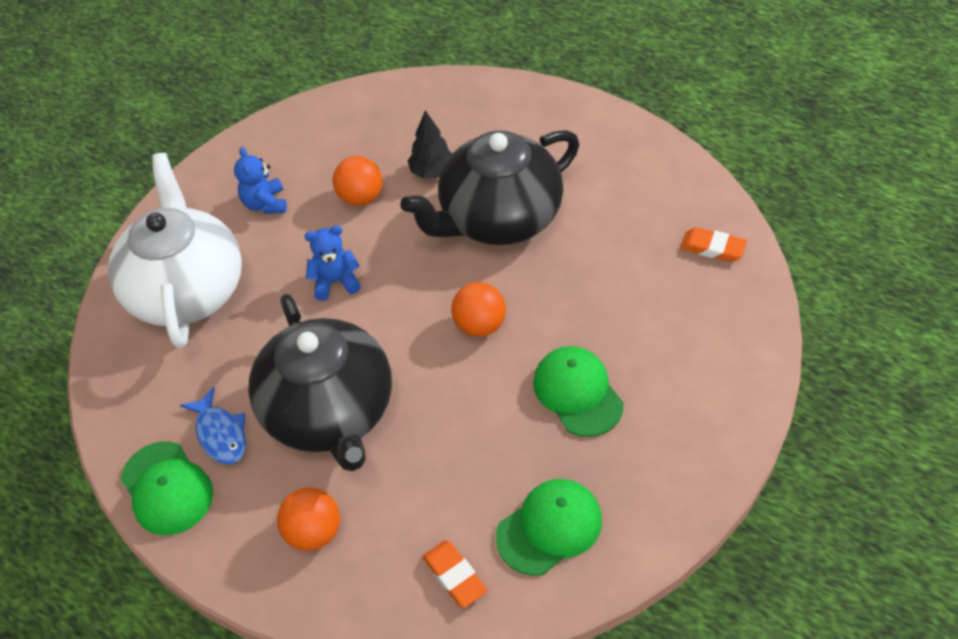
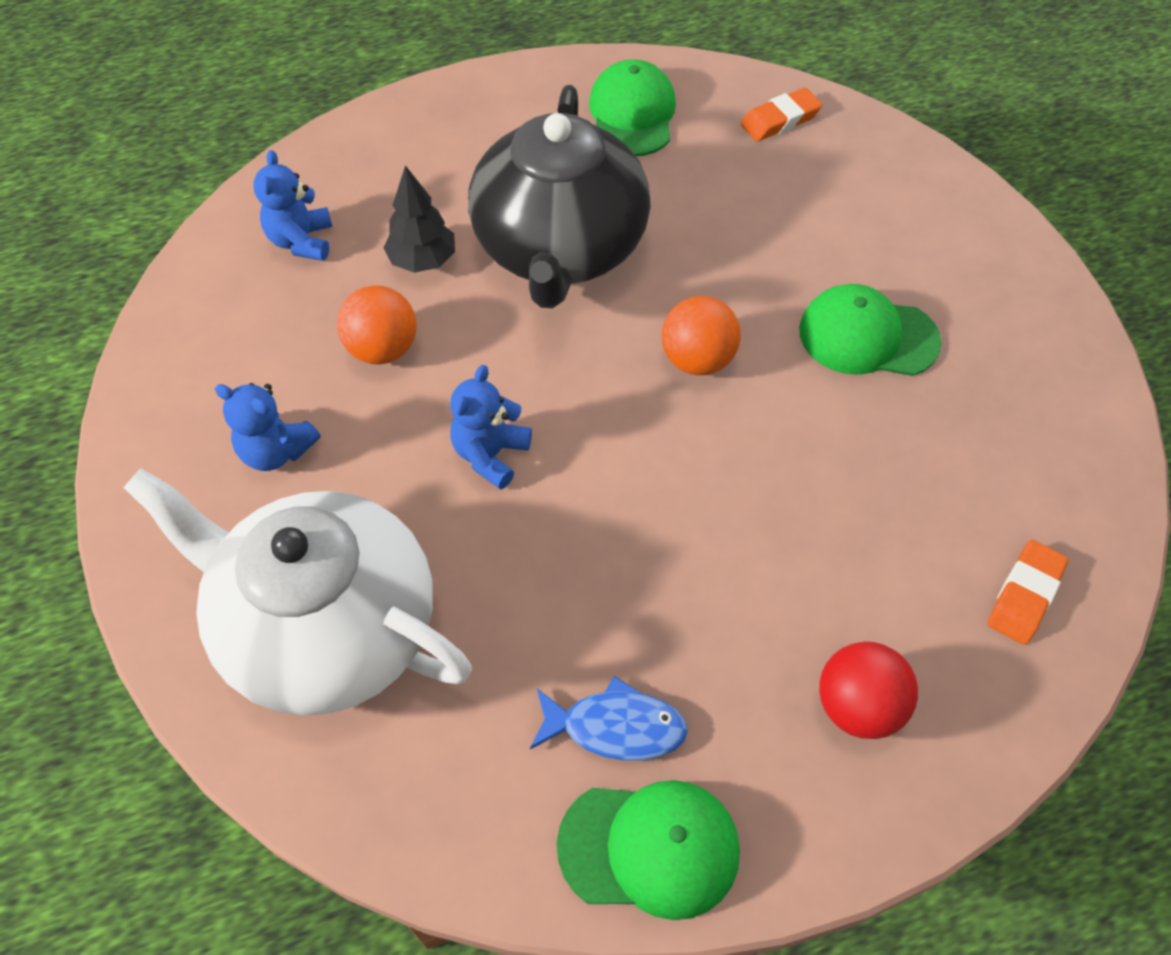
camera: 55 degrees left, 5 degrees up
black teapot [248,294,392,471] -> none
orange ball [277,488,340,551] -> red ball [819,642,918,739]
orange eraser [422,540,487,608] -> orange eraser turned 60 degrees counterclockwise [987,540,1069,645]
green cap [496,479,602,576] -> green cap moved to [589,59,676,156]
none -> blue teddy bear [254,150,332,261]

